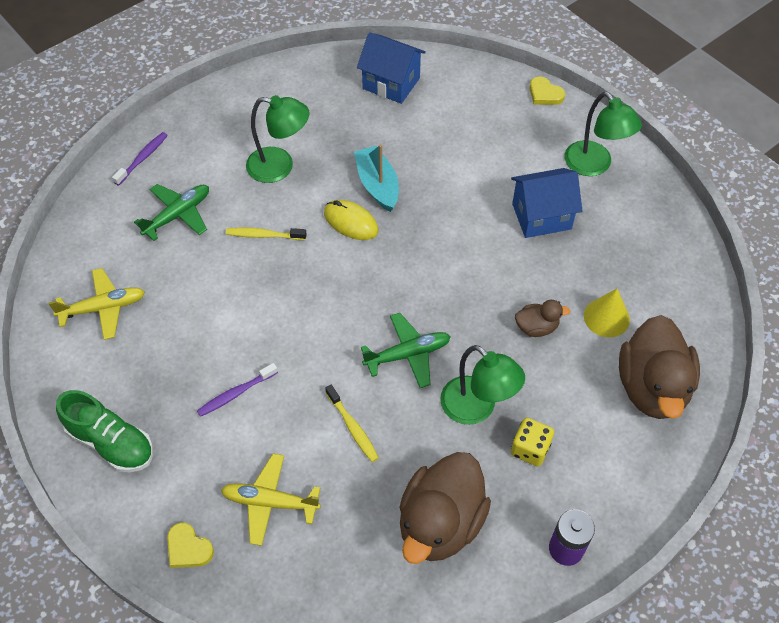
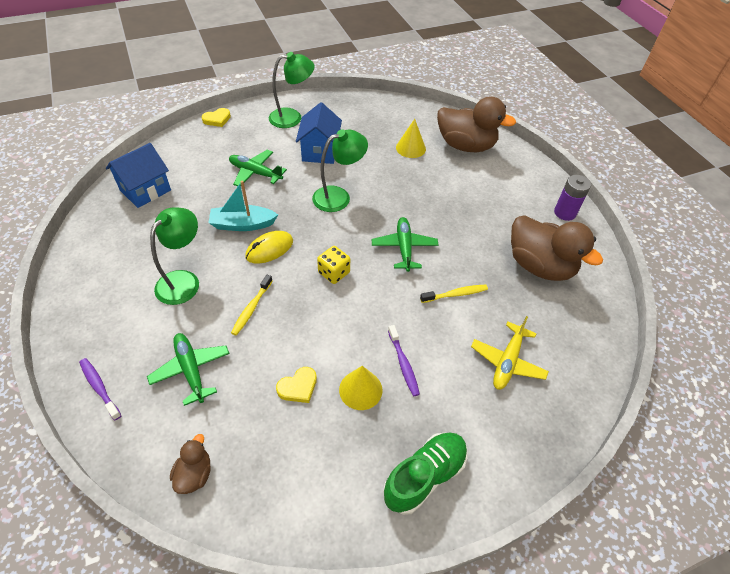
camera: 75 degrees left, 5 degrees down
yellow plane [48,268,145,340] -> none
yellow heart [167,522,214,568] -> yellow heart moved to [276,367,317,403]
green lamp [440,345,525,425] -> green lamp moved to [312,129,368,212]
yellow dice [511,417,554,466] -> yellow dice moved to [317,246,350,284]
brown duck [515,300,570,337] -> brown duck moved to [170,434,211,494]
none -> green plane [229,150,287,186]
none -> yellow cone [339,366,383,410]

